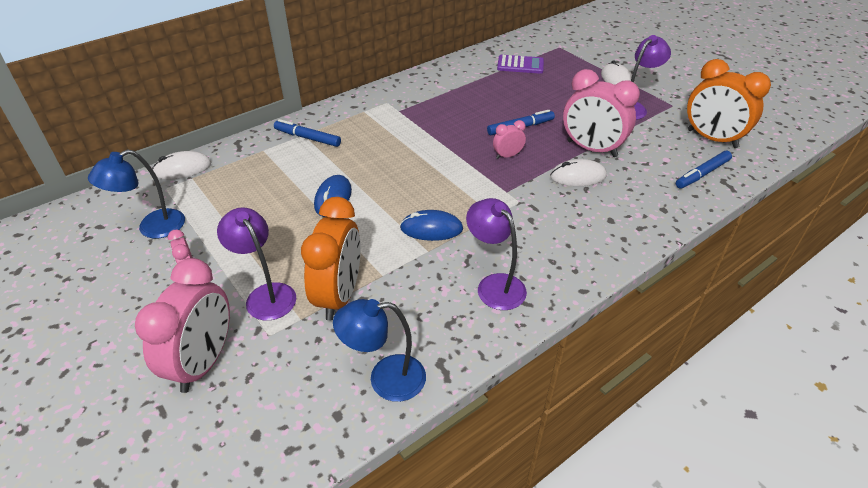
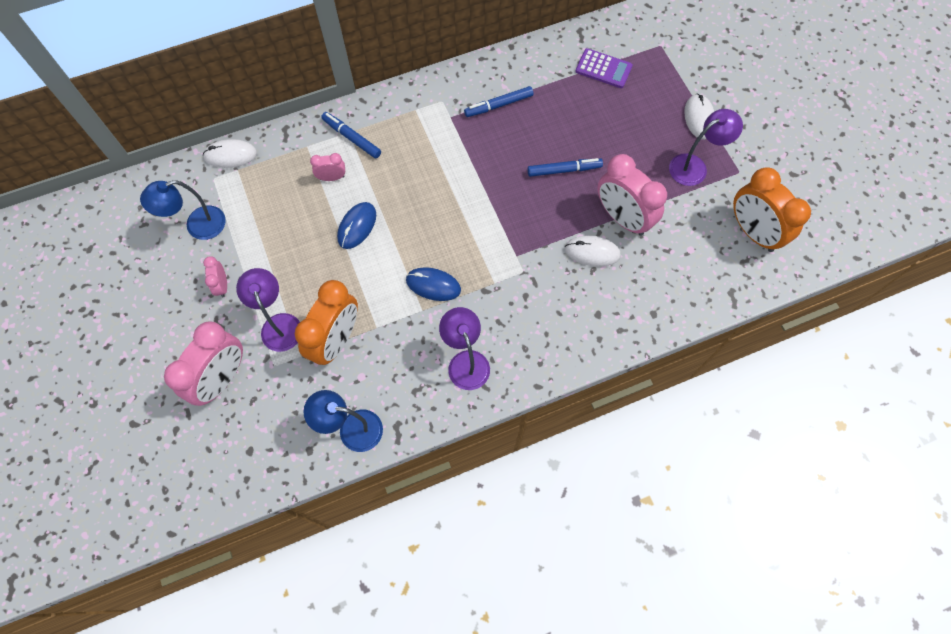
camera: 15 degrees right, 25 degrees up
pink clock [493,120,526,159] -> pink clock moved to [310,153,345,181]
blue marker [676,151,732,188] -> blue marker moved to [464,86,534,117]

